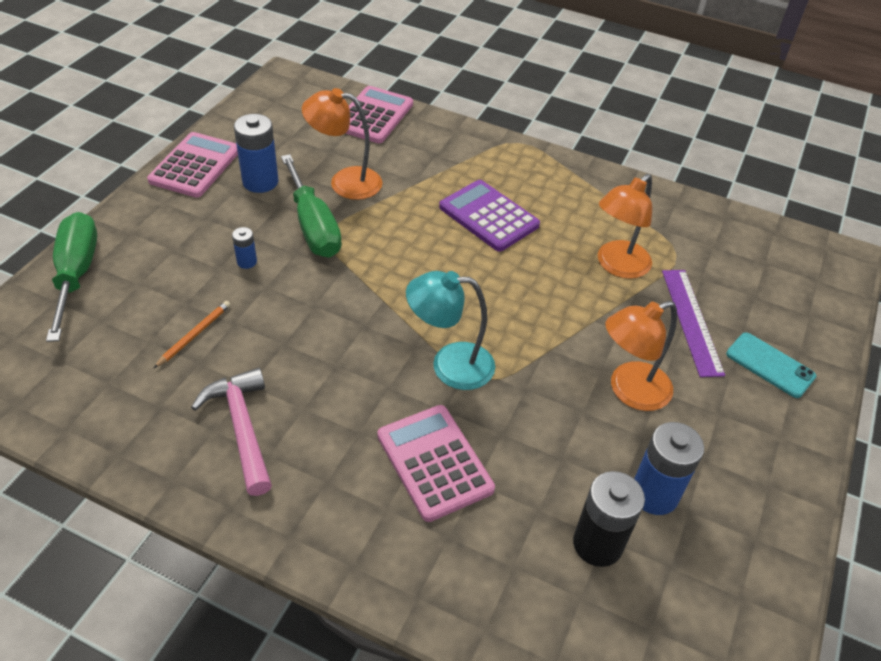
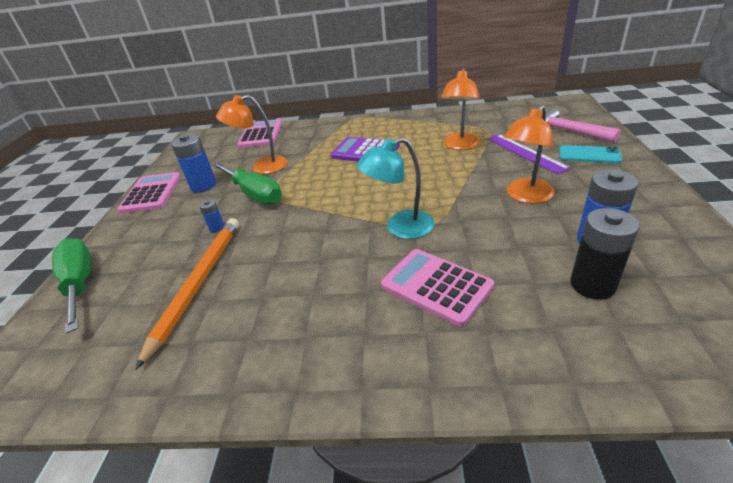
camera: 15 degrees left, 10 degrees down
orange pencil [154,301,231,368] -> orange pencil [135,218,239,370], size x2.24
pink hammer [191,368,272,496] -> pink hammer moved to [546,109,621,143]

